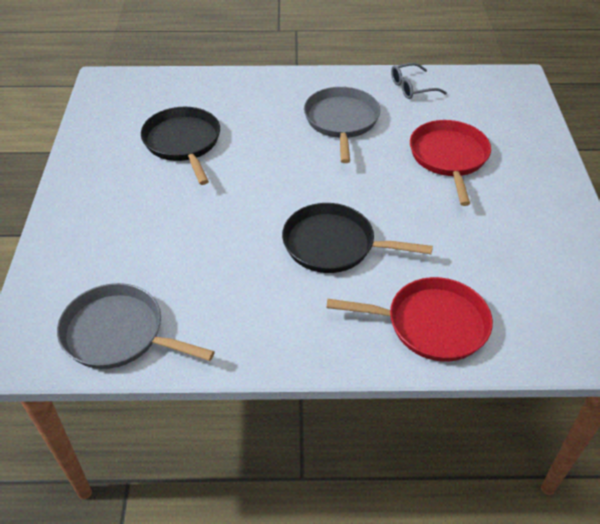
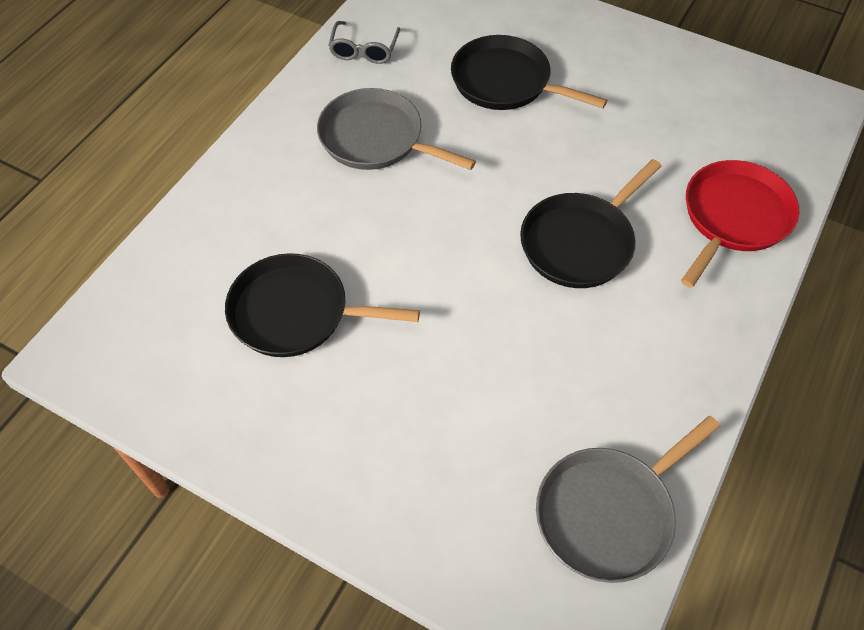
camera: 60 degrees left, 10 degrees up
red pan [410,120,491,206] -> black pan [451,35,607,110]

